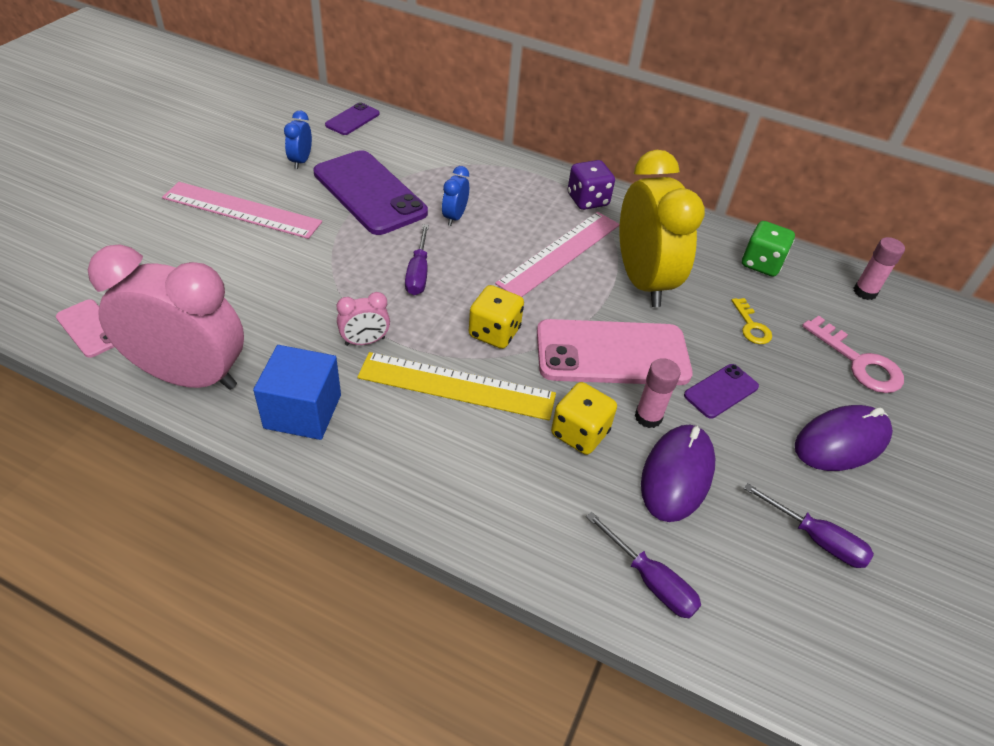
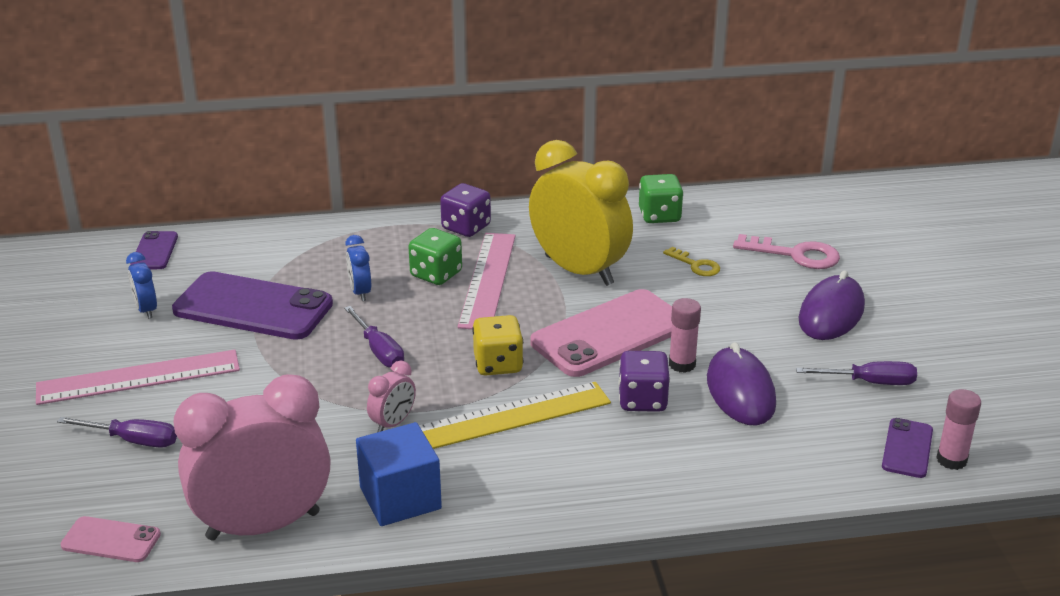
camera: 30 degrees left, 15 degrees down
yellow dice [551,382,617,455] -> purple dice [618,351,670,412]
purple screwdriver [586,512,701,619] -> purple screwdriver moved to [57,417,177,448]
purple phone [684,364,759,419] -> purple phone moved to [882,418,933,478]
pink glue stick [854,237,905,300] -> pink glue stick moved to [936,389,981,470]
none -> green dice [408,228,462,285]

